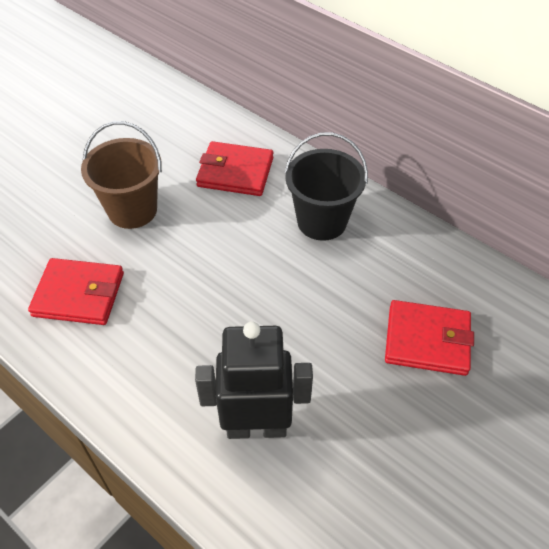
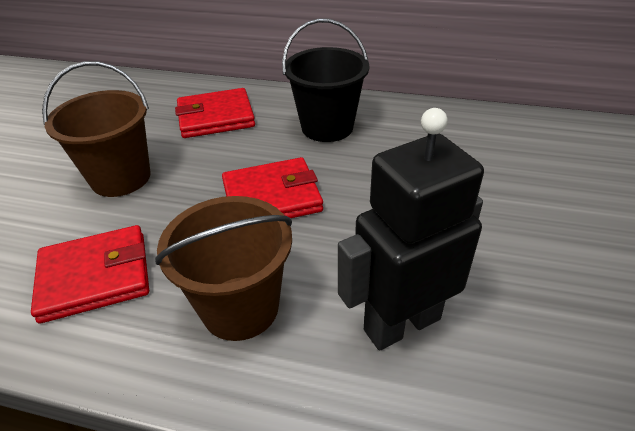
camera: 25 degrees left, 10 degrees down
red wallet [385,300,474,376] -> red wallet moved to [222,157,323,218]
none -> brown bucket [155,196,292,341]

